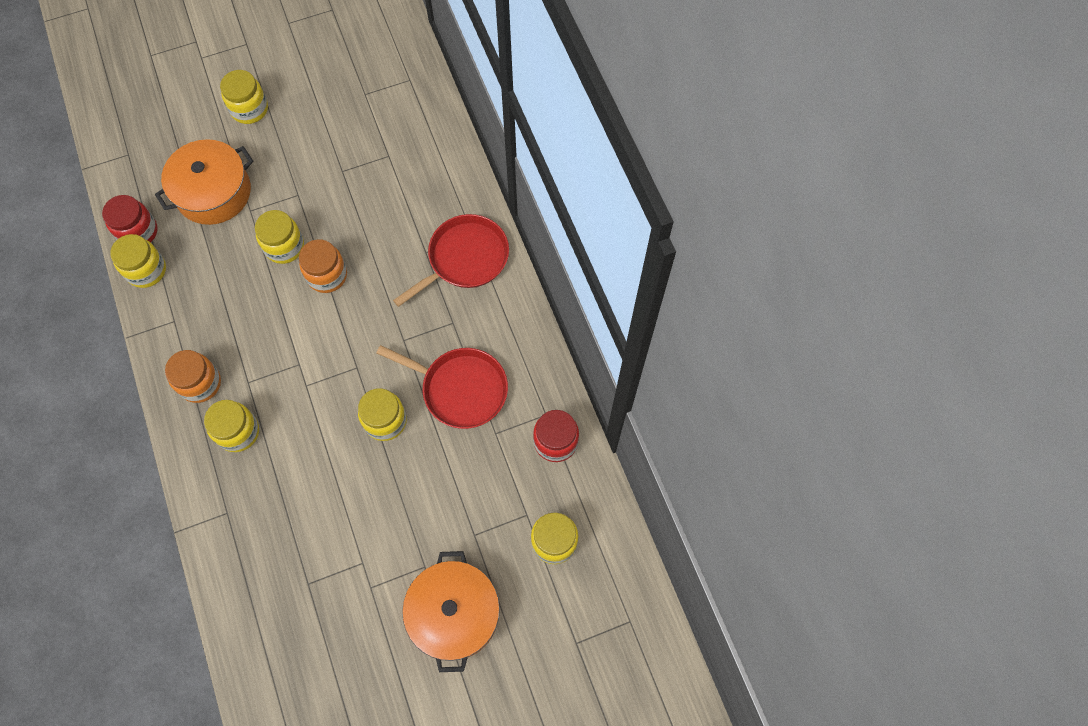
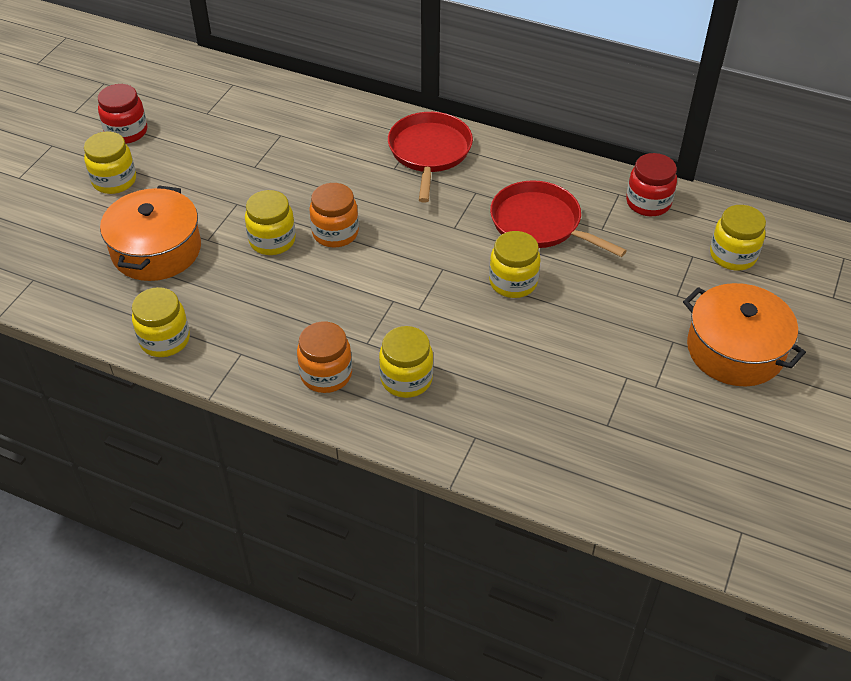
camera: 45 degrees left, 20 degrees down
red jar [102,195,157,242] -> red jar moved to [98,84,147,144]
red pan [376,345,508,429] -> red pan turned 120 degrees counterclockwise [490,180,627,257]

